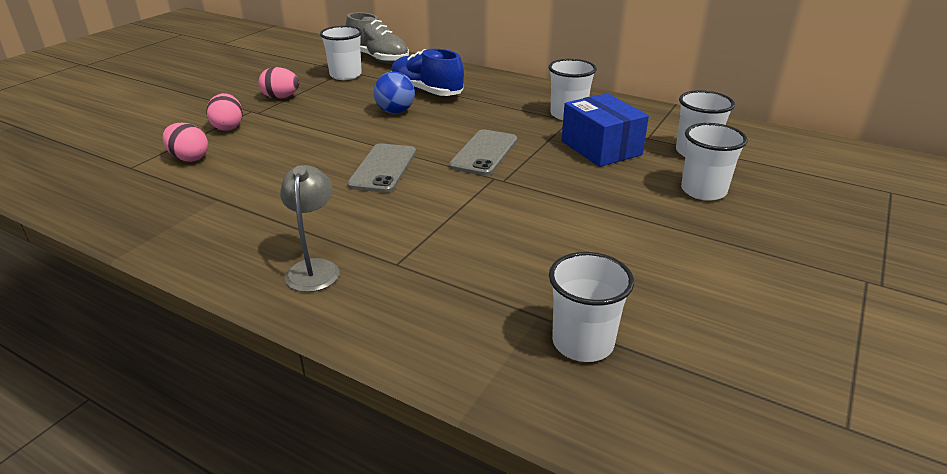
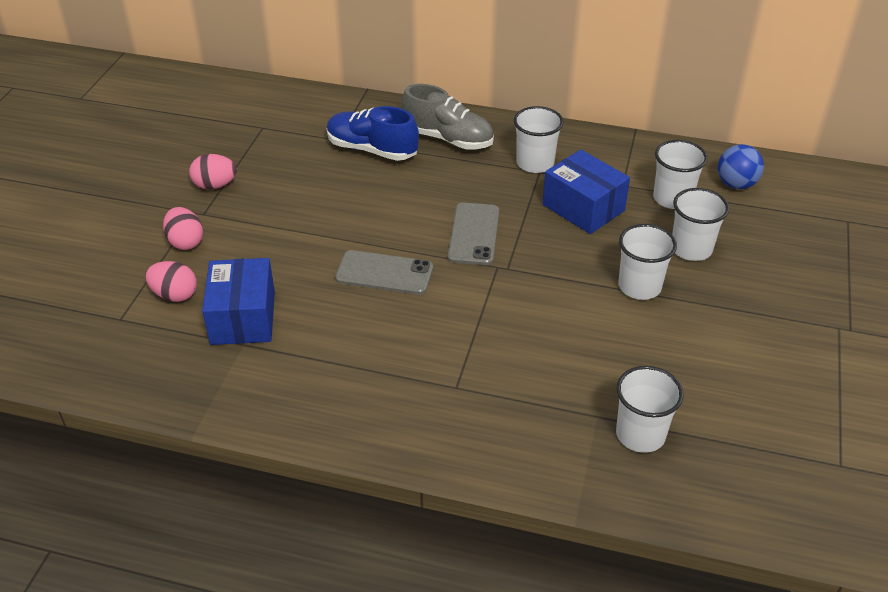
camera: 15 degrees left, 10 degrees up
grey lamp [280,165,340,292] -> none
white cup [320,26,362,80] -> white cup moved to [618,224,677,300]
grey shoe [346,12,409,64] -> grey shoe moved to [401,84,494,149]
grey phone [347,143,416,193] -> grey phone turned 75 degrees counterclockwise [335,250,433,295]
blue ball [373,71,415,114] -> blue ball moved to [718,144,764,189]
none -> blue box [202,258,275,345]

